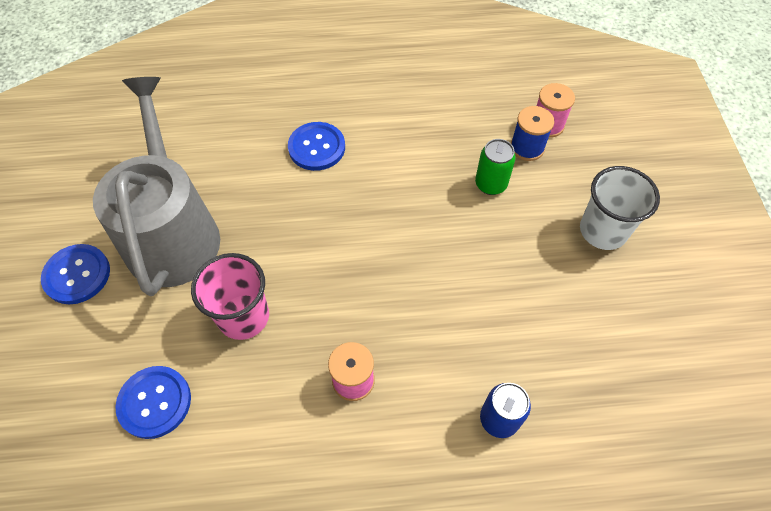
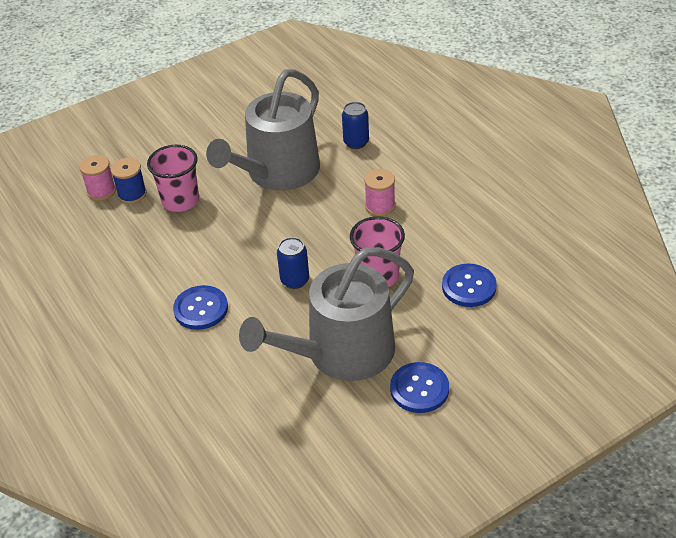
camera: 115 degrees left, 15 degrees down
green can [475,139,516,195] -> pink cup [147,145,199,212]
white cup [580,166,660,250] -> none
none -> grey watering can [206,69,320,191]
none -> blue can [277,237,309,289]

